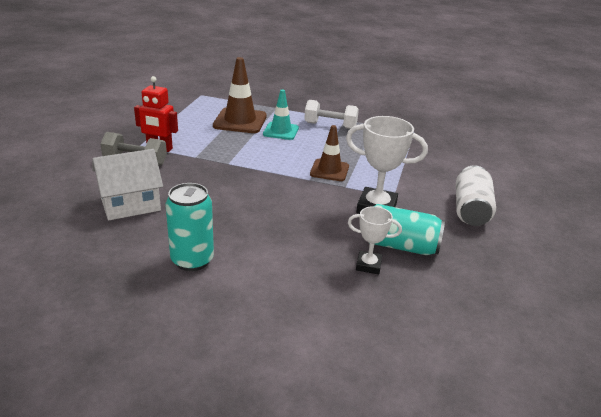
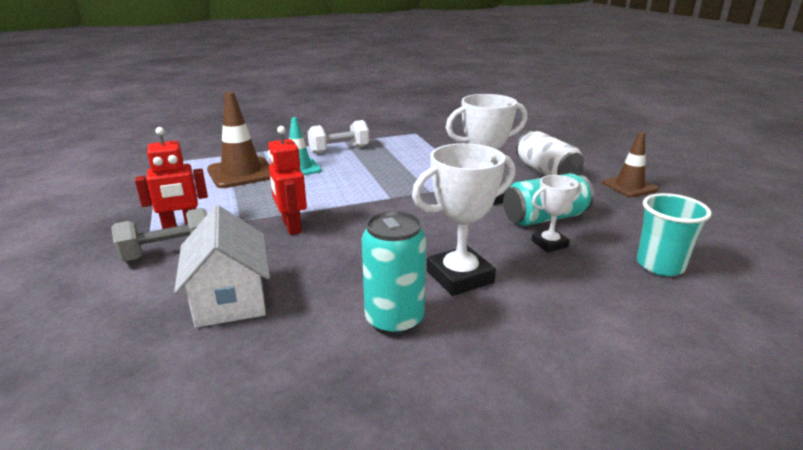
camera: 35 degrees left, 5 degrees down
white house [92,149,163,220] -> white house turned 45 degrees counterclockwise [174,205,270,328]
brown traffic cone [310,125,349,181] -> brown traffic cone moved to [602,132,659,197]
none -> red robot [268,126,307,235]
none -> white trophy [412,143,515,296]
none -> turquoise cup [637,193,712,276]

